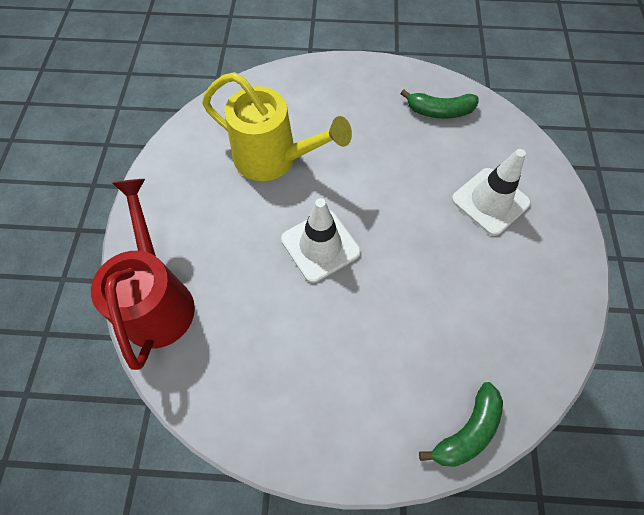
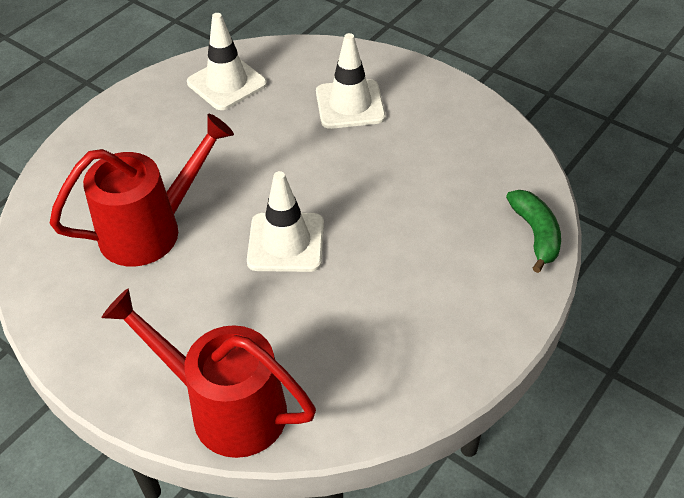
camera: 55 degrees left, 15 degrees down
yellow watering can [202,72,352,181] -> red watering can [50,114,234,266]
green banana [400,89,479,119] -> white traffic cone [187,13,267,110]

